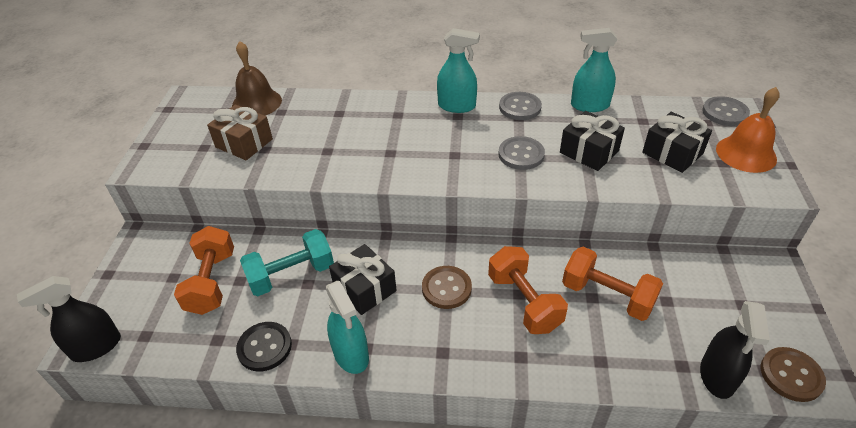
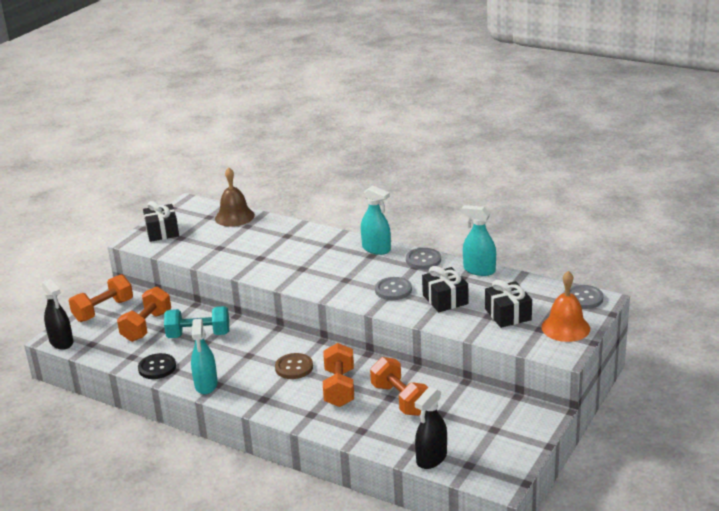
camera: 25 degrees right, 15 degrees down
black spray bottle [17,276,121,362] -> black spray bottle turned 120 degrees counterclockwise [42,279,74,350]
brown gift [207,105,273,160] -> none
black gift [329,244,397,315] -> black gift moved to [143,201,179,242]
brown button [761,347,826,402] -> none
none -> orange dumbbell [69,274,133,322]

